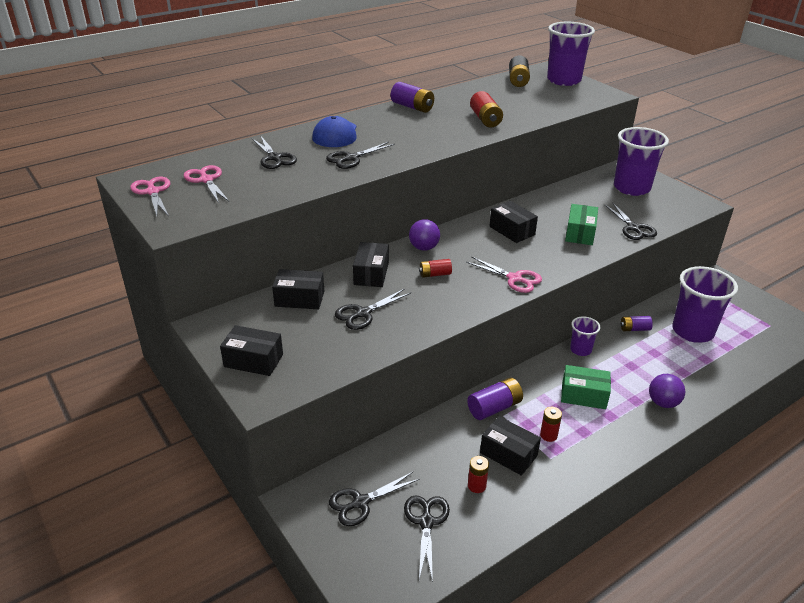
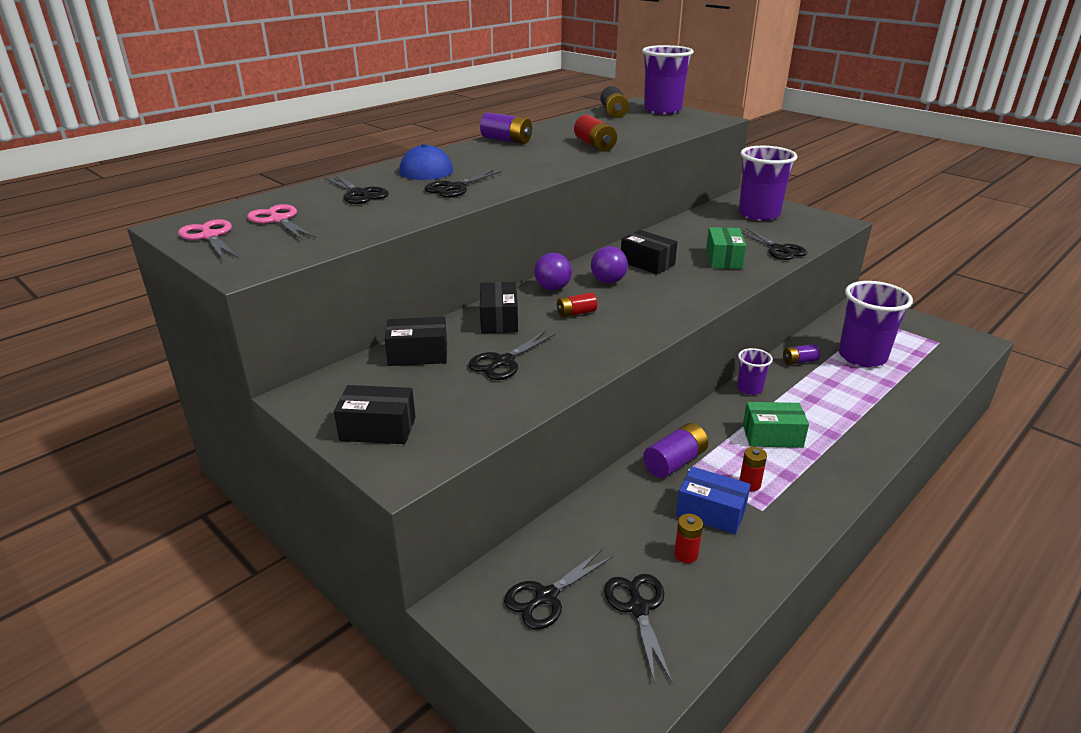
camera: 10 degrees left, 5 degrees down
pink scissors [466,256,542,293] -> none
black box [480,416,541,476] -> blue box [676,467,751,535]
purple ball [649,374,685,408] -> purple ball moved to [591,246,628,284]

